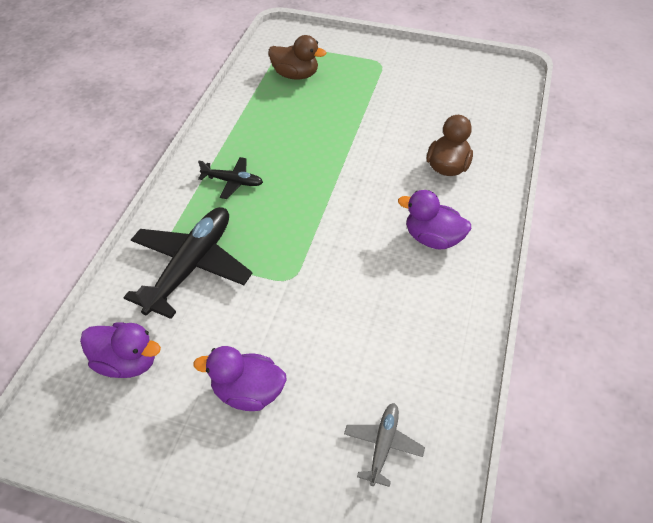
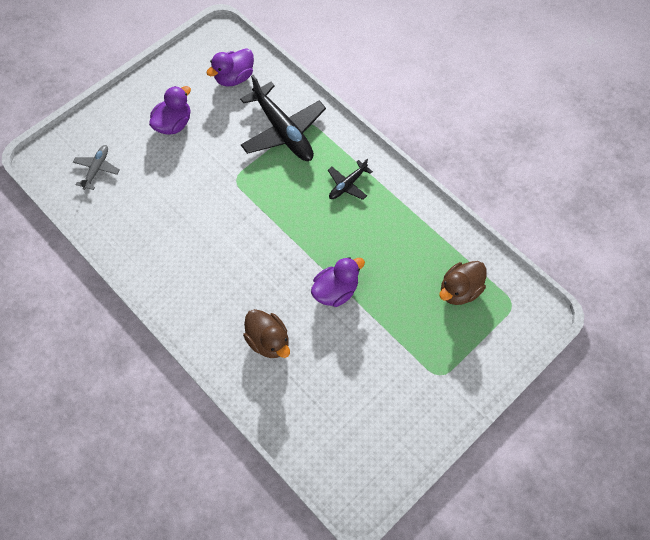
camera: 120 degrees right, 15 degrees up
grey plane [344,403,425,487] -> grey plane turned 120 degrees counterclockwise [73,145,120,190]
purple duck [398,190,471,249] -> purple duck moved to [311,257,365,307]

